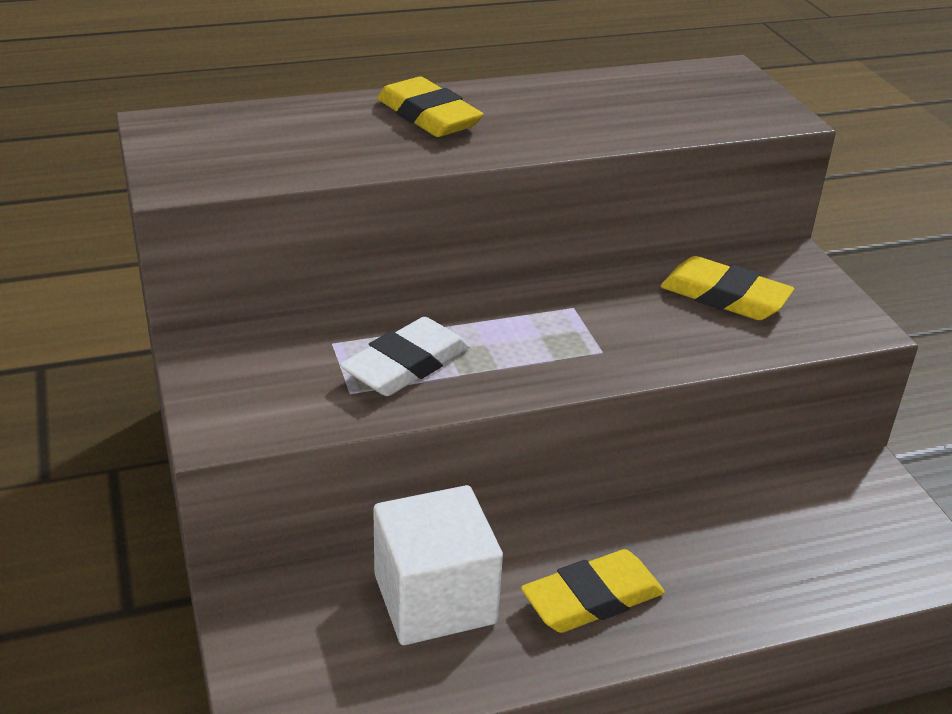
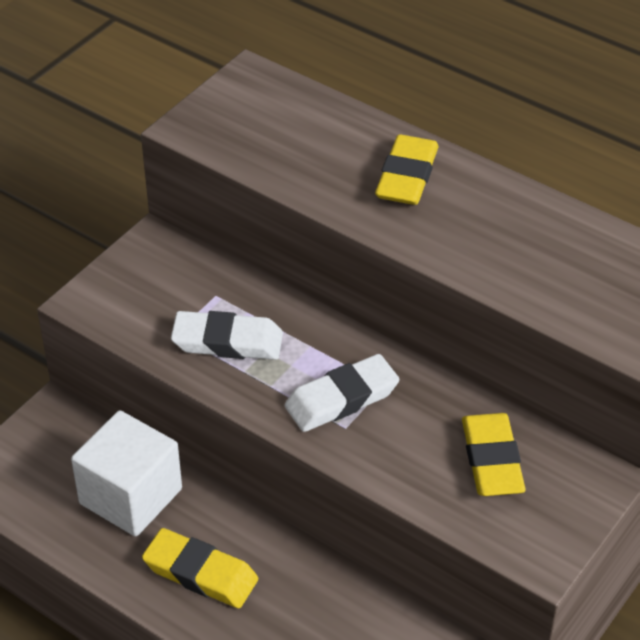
camera: 55 degrees right, 10 degrees up
none -> white eraser [285,354,399,432]

